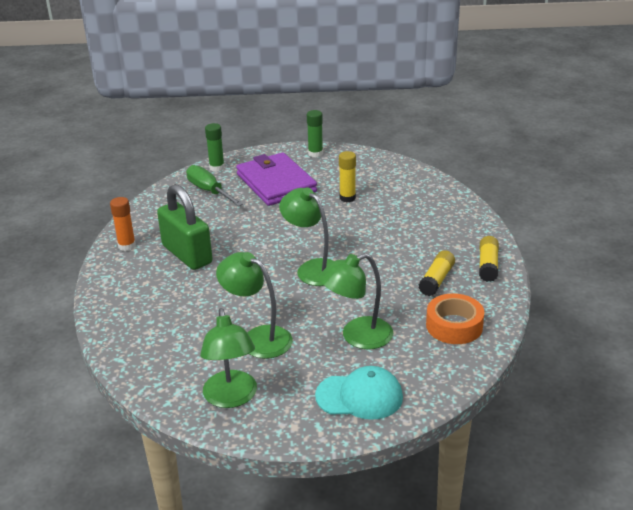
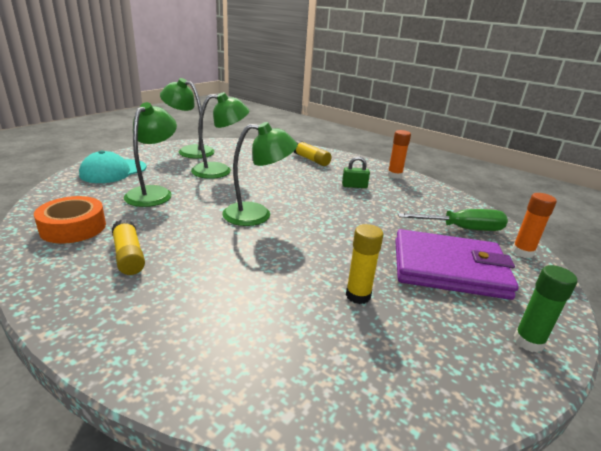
camera: 125 degrees right, 5 degrees down
green padlock [157,184,213,270] -> green padlock [342,156,370,188], size x0.45
green glue stick [205,123,225,172] -> orange glue stick [512,193,557,258]
yellow glue stick [479,236,499,282] -> yellow glue stick moved to [294,140,331,166]

